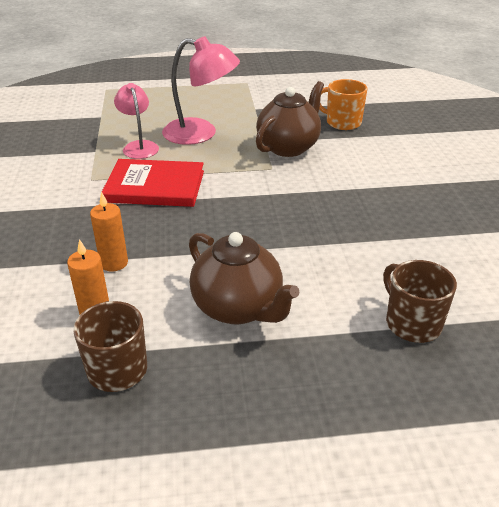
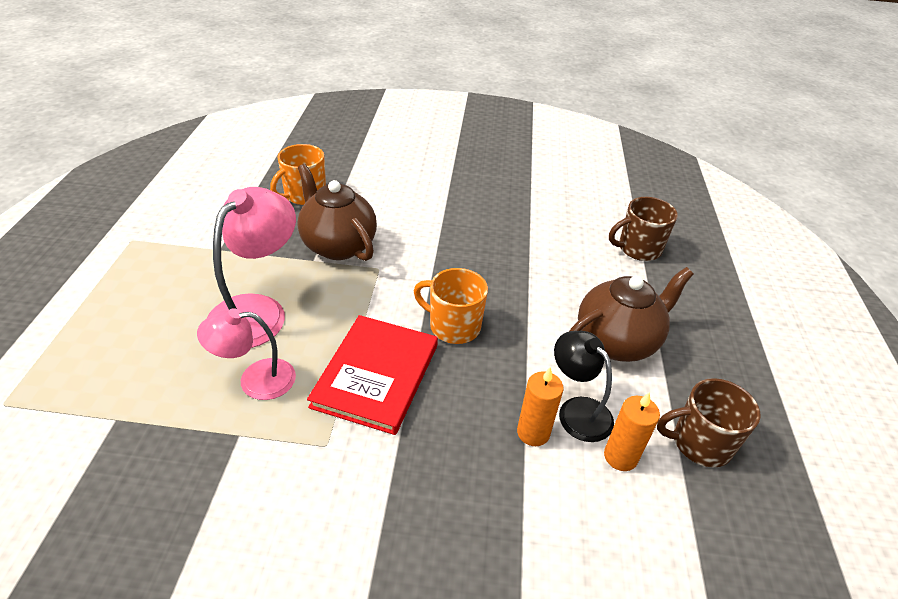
camera: 80 degrees left, 5 degrees up
none -> orange mug [414,268,488,344]
none -> black lamp [554,331,614,442]

